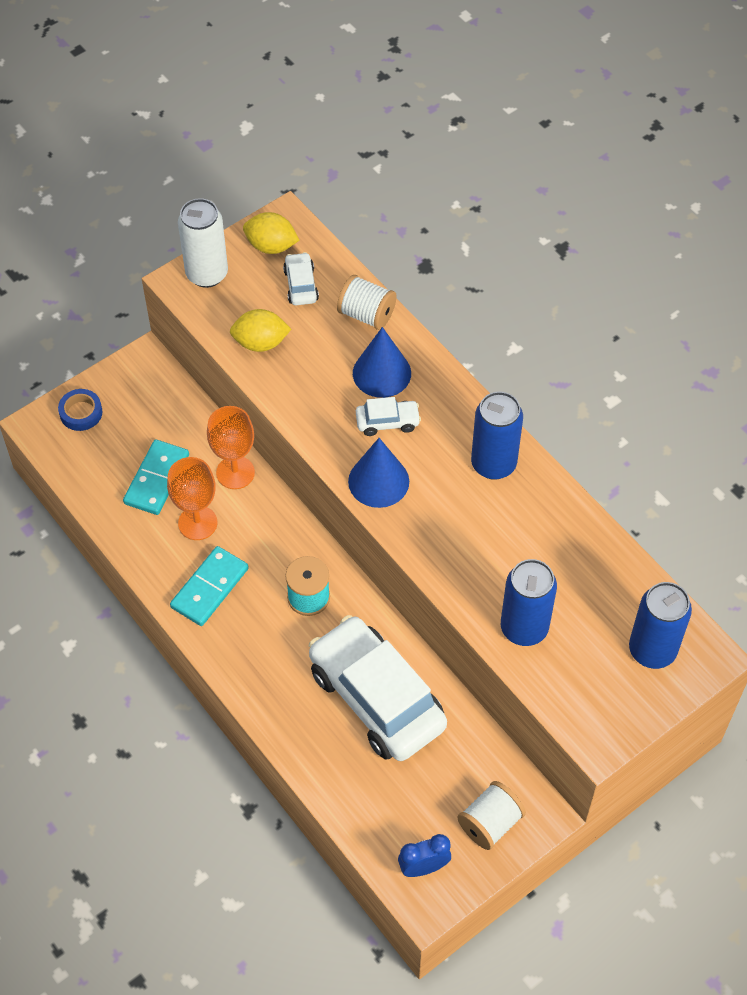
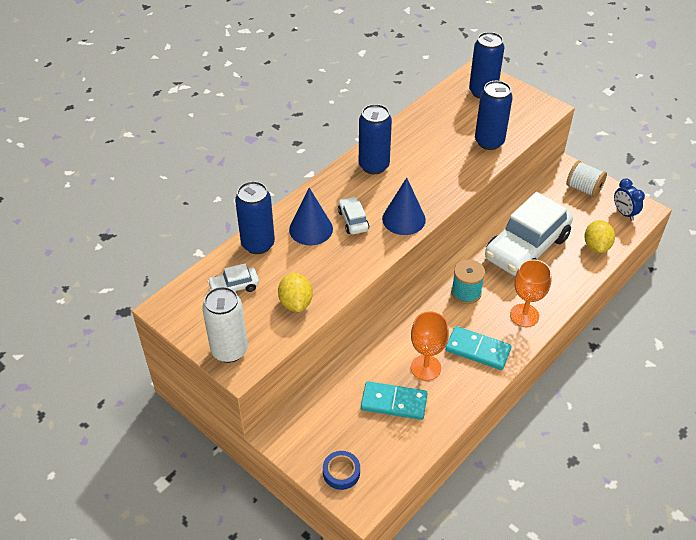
camera: 100 degrees left, 10 degrees down
orange goblet [207,406,255,489] -> orange goblet moved to [510,259,552,327]
yellow lemon [243,212,299,254] -> yellow lemon moved to [584,220,615,253]
white spool [337,275,397,330] -> blue can [235,181,275,254]

